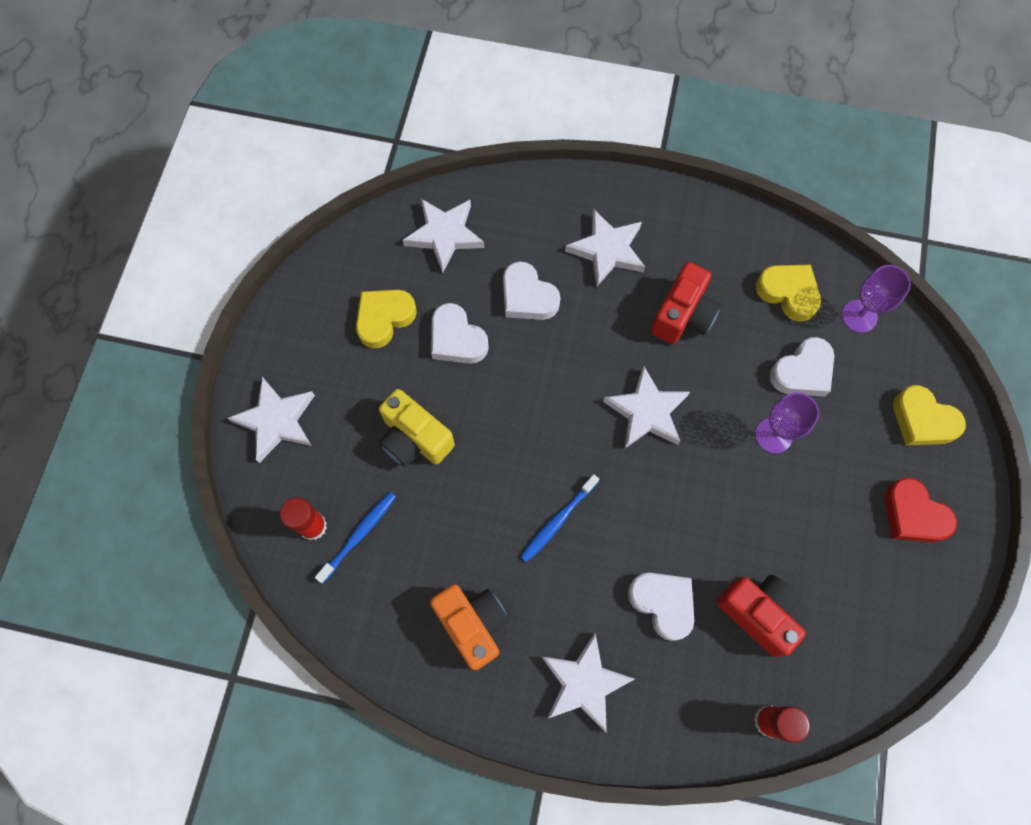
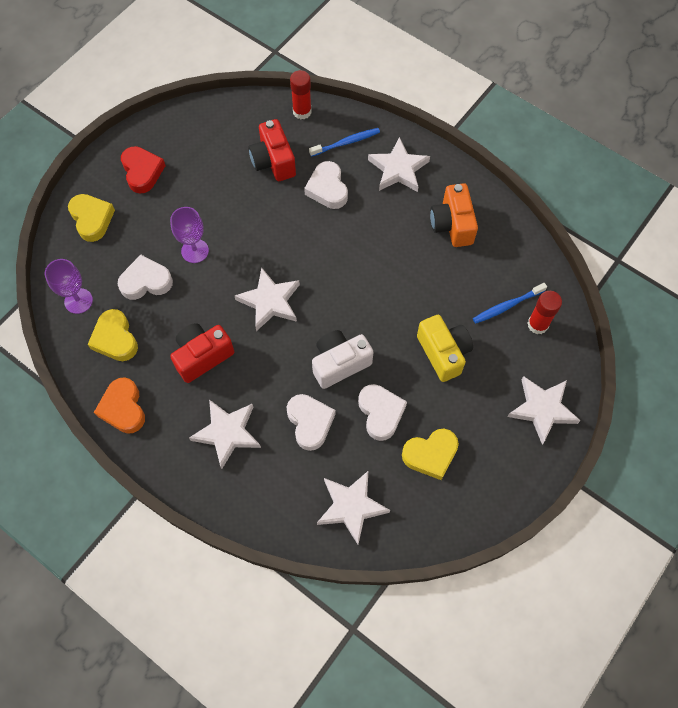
camera: 155 degrees left, 5 degrees down
blue toothbrush [520,474,599,562] -> blue toothbrush moved to [309,128,380,157]
none -> orange heart [94,377,145,434]
none -> white camera [312,330,373,389]

